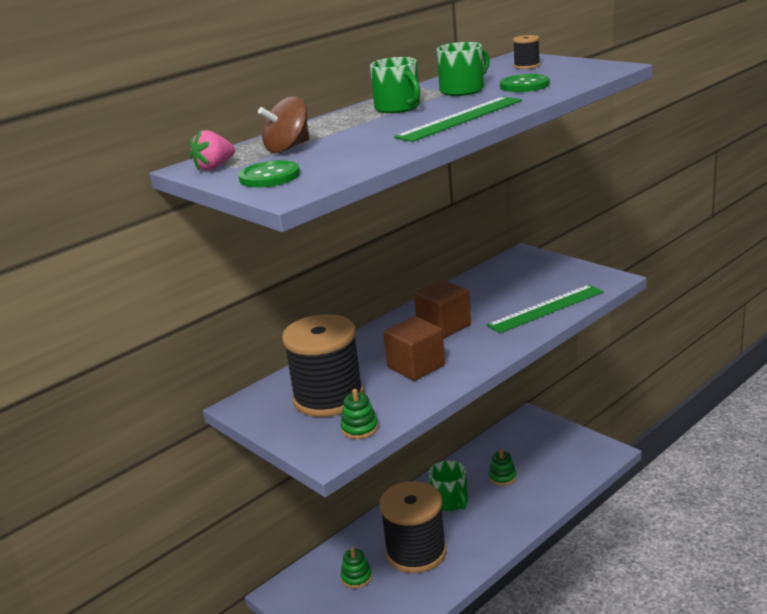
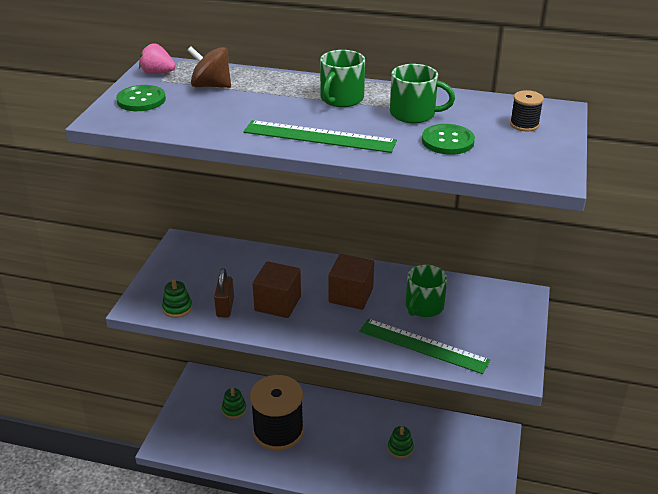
camera: 55 degrees right, 10 degrees up
black spool [282,314,364,417] -> none
green mug [428,461,468,511] -> green mug moved to [406,265,447,317]
none -> brown padlock [214,268,234,317]

